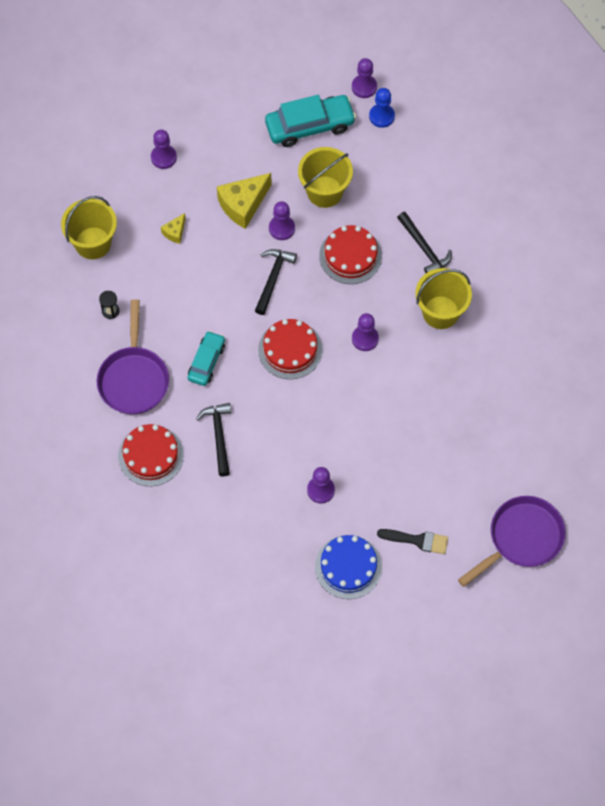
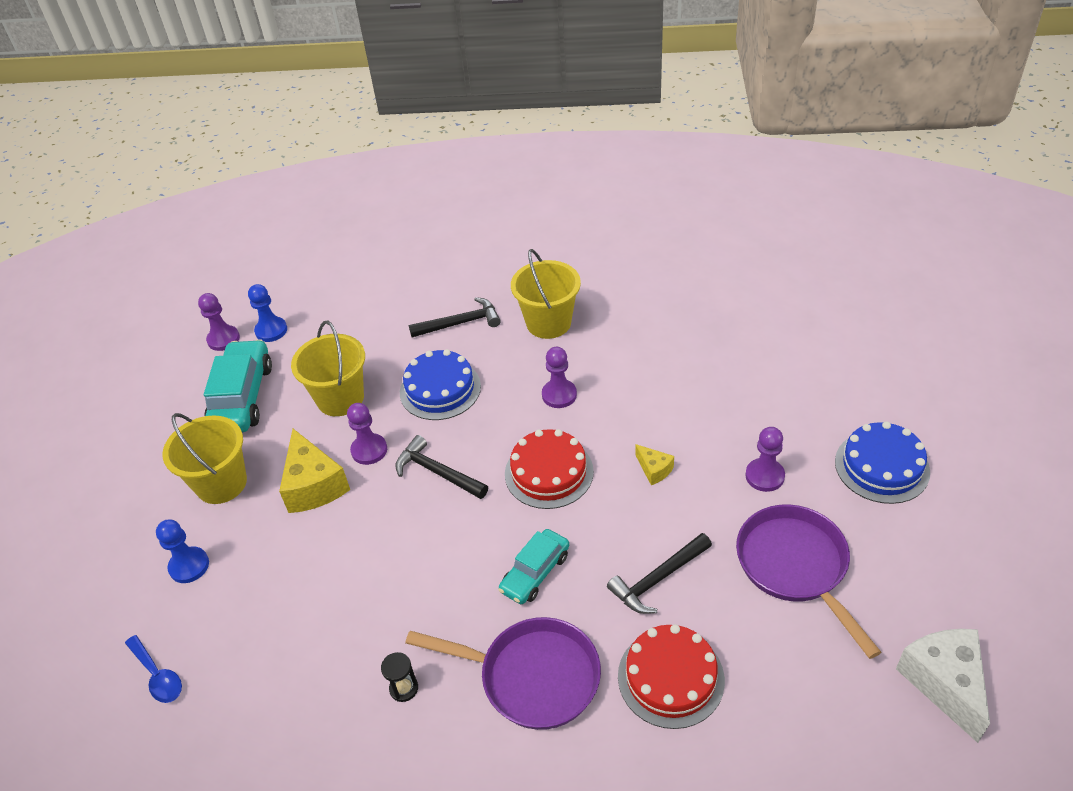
camera: 70 degrees left, 20 degrees down
yellow bucket [61,196,117,259] -> yellow bucket moved to [162,413,247,504]
purple pawn [151,130,177,169] -> blue pawn [156,519,209,583]
yellow cheese [161,213,186,244] -> yellow cheese moved to [636,444,674,485]
turquoise car [188,331,225,386] -> turquoise car turned 90 degrees counterclockwise [498,529,569,604]
black hammer [196,403,232,476] -> black hammer turned 45 degrees counterclockwise [607,533,712,614]
red cake [319,225,382,284] -> blue cake [400,349,481,420]
black brush [377,529,448,554] -> none
purple pan [458,496,566,587] -> purple pan moved to [736,504,881,659]
none -> blue spoon [125,635,182,703]
none -> white cheese [896,629,990,743]

